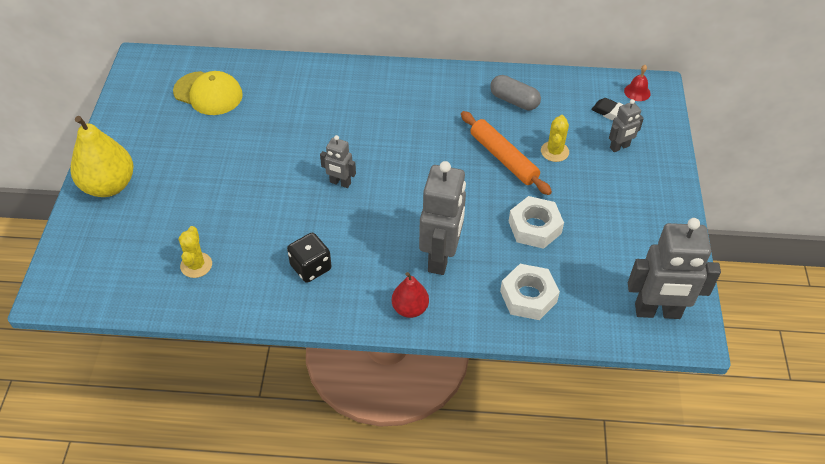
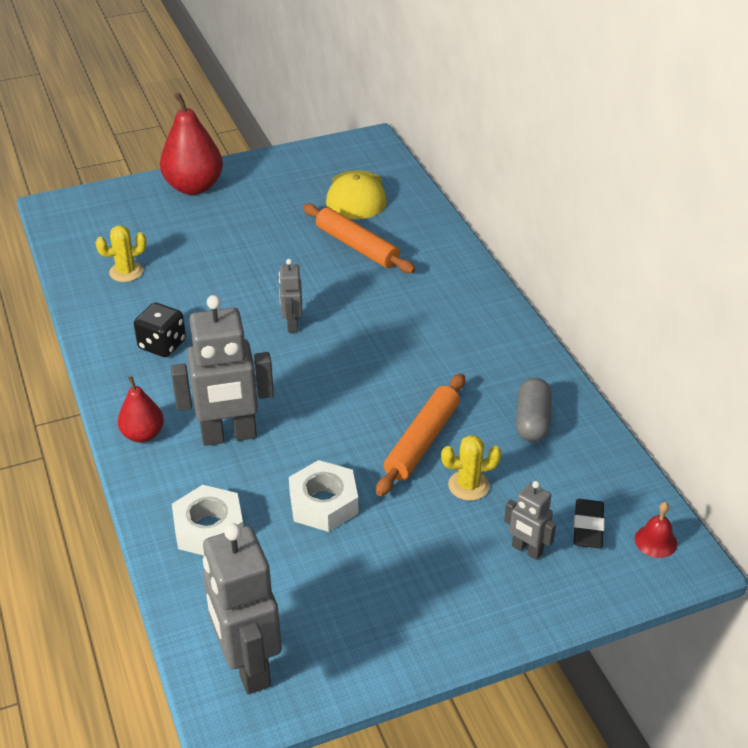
camera: 65 degrees right, 10 degrees down
yellow pear [70,116,134,197] -> red pear [160,93,223,195]
none -> orange rolling pin [303,204,415,273]

